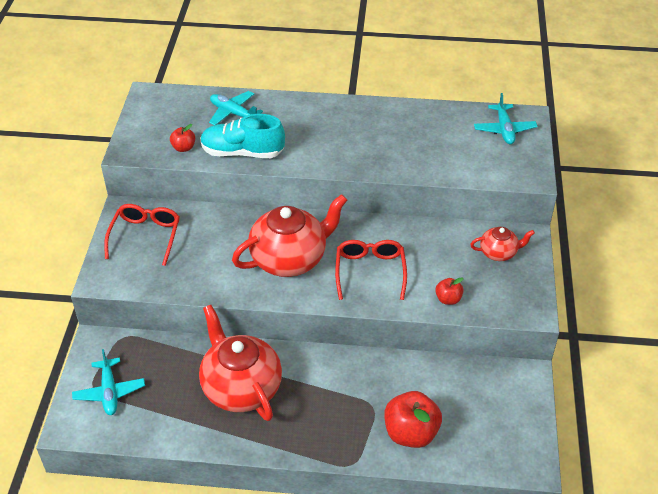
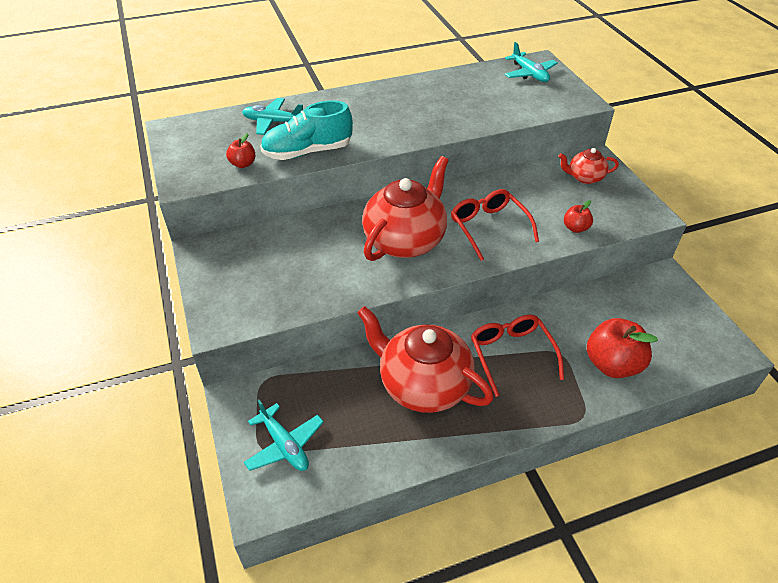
camera: 25 degrees left, 0 degrees up
red glasses [104,204,180,266] -> red glasses moved to [471,315,564,397]
red teapot [470,227,535,261] -> red teapot turned 150 degrees counterclockwise [558,148,619,184]

